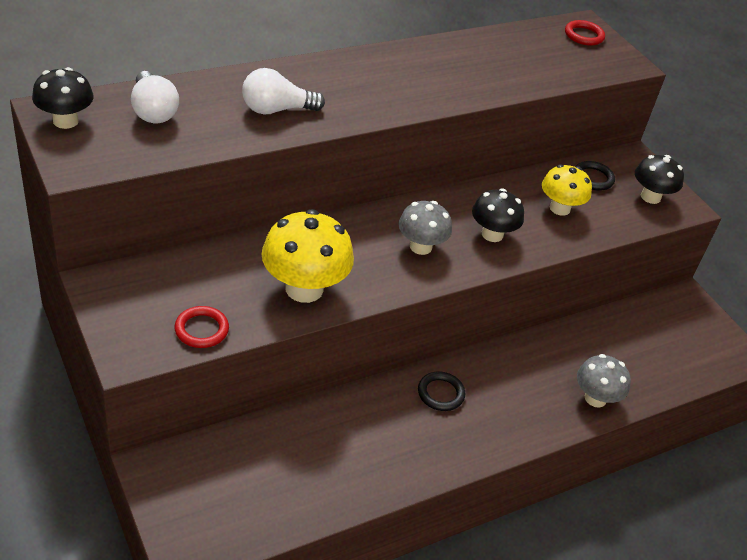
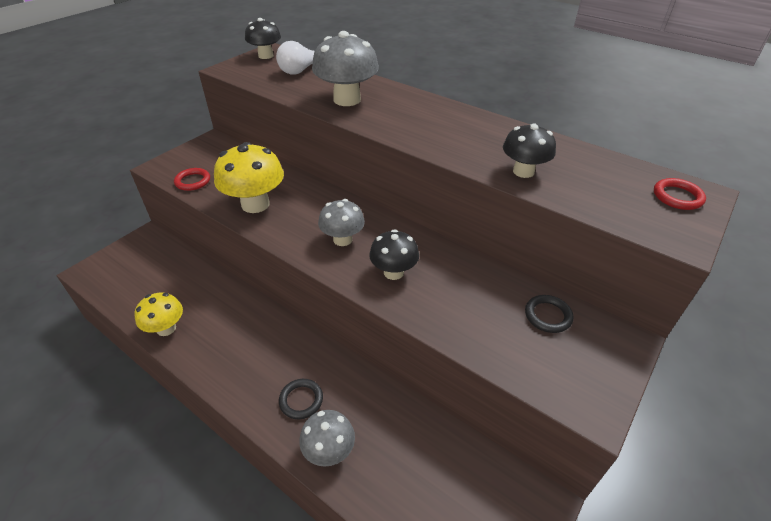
camera: 70 degrees right, 0 degrees up
white light bulb [242,68,325,114] -> grey mushroom [312,31,379,106]
black ring [418,371,465,411] -> black ring moved to [279,379,323,419]
yellow mushroom [542,164,592,216] -> yellow mushroom moved to [134,293,183,336]
black mushroom [635,155,684,204] -> black mushroom moved to [503,123,556,178]

